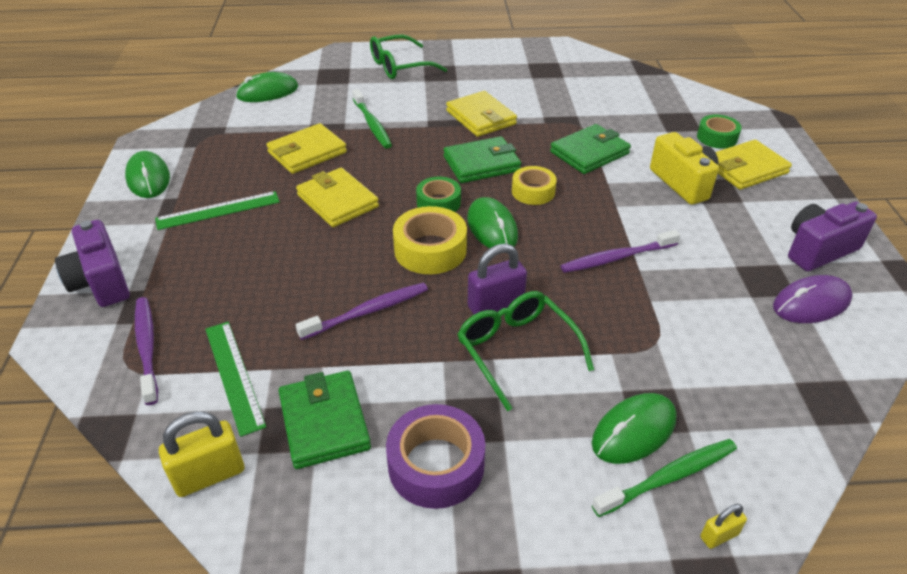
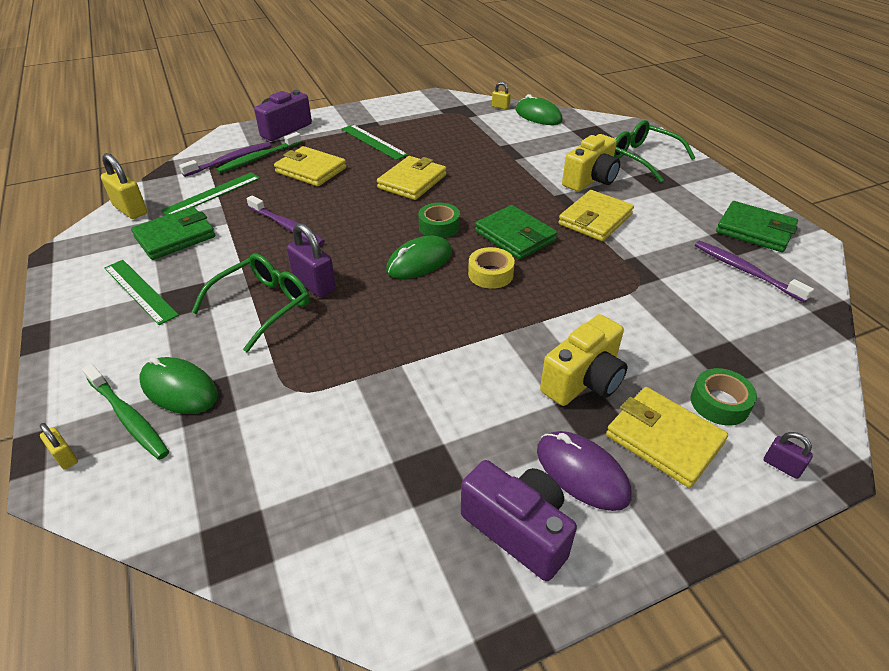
camera: 70 degrees right, 0 degrees up
green mouse [125,151,170,198] -> none
yellow wallet [266,123,347,174] -> yellow wallet moved to [274,146,346,186]
green toothbrush [352,89,392,149] -> green toothbrush moved to [216,132,302,173]
purple tape [386,404,485,509] -> green ruler [104,260,179,325]
yellow tape [393,206,467,274] -> none
green wallet [550,124,631,174] -> green wallet moved to [716,201,798,252]
purple toothbrush [560,230,680,273] -> purple toothbrush moved to [695,241,814,303]
purple mouse [773,275,853,323] -> purple mouse moved to [537,431,632,511]
none -> yellow padlock [492,82,511,110]
none -> yellow camera [562,134,620,192]
none -> purple padlock [764,432,813,479]

